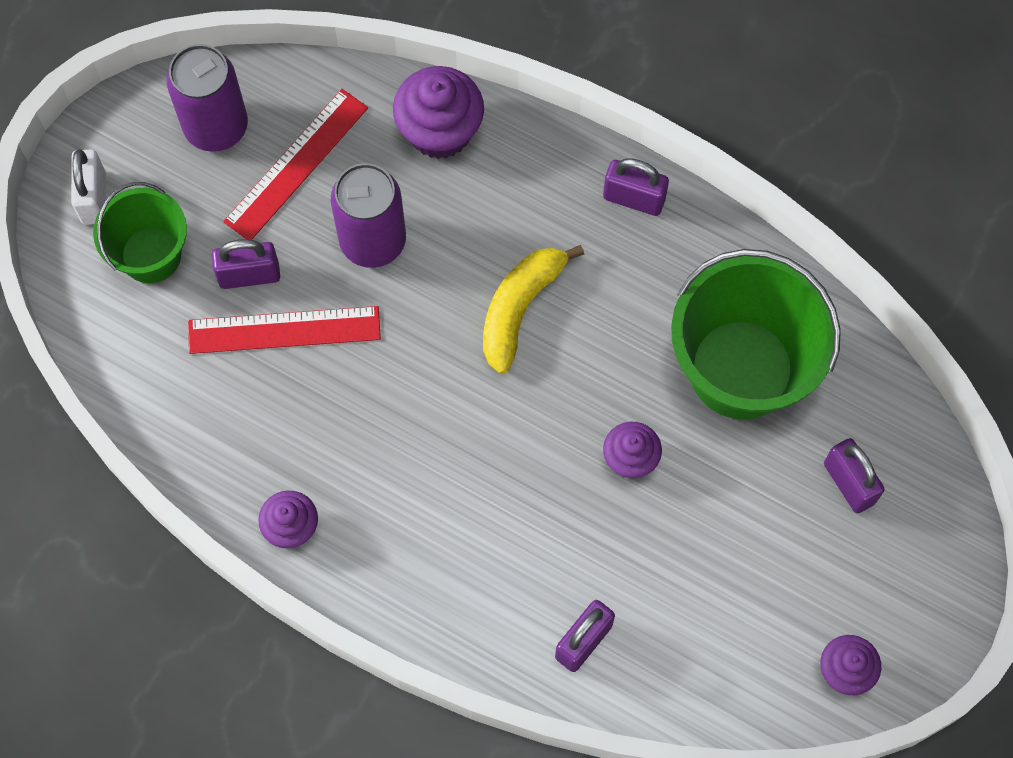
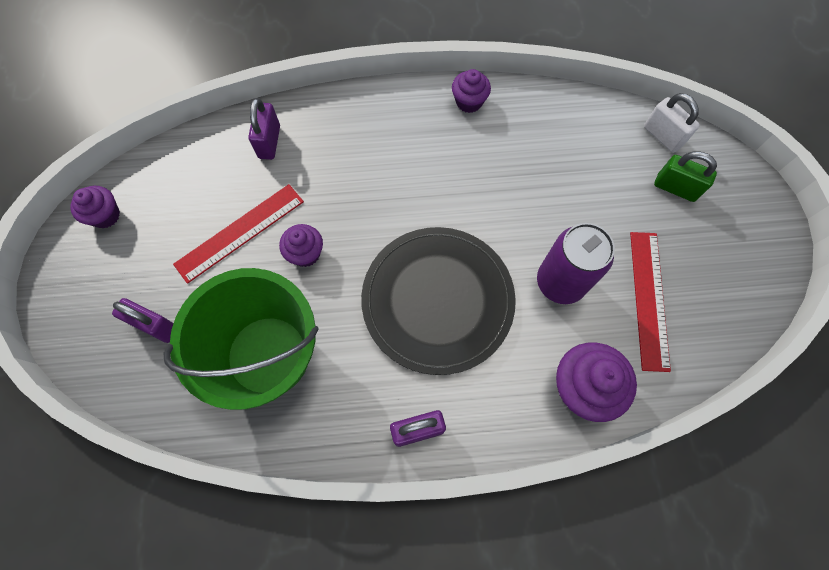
camera: 145 degrees right, 0 degrees up
white padlock [71,149,106,225] -> white padlock moved to [644,93,700,153]
green bucket [93,182,187,283] -> green padlock [654,151,717,202]
purple can [167,44,248,152] -> none
red ruler [188,306,381,354] -> red ruler moved to [173,184,304,284]
purple padlock [212,239,280,289] -> none
yellow banana [483,245,585,374] -> black plate [361,227,516,375]

